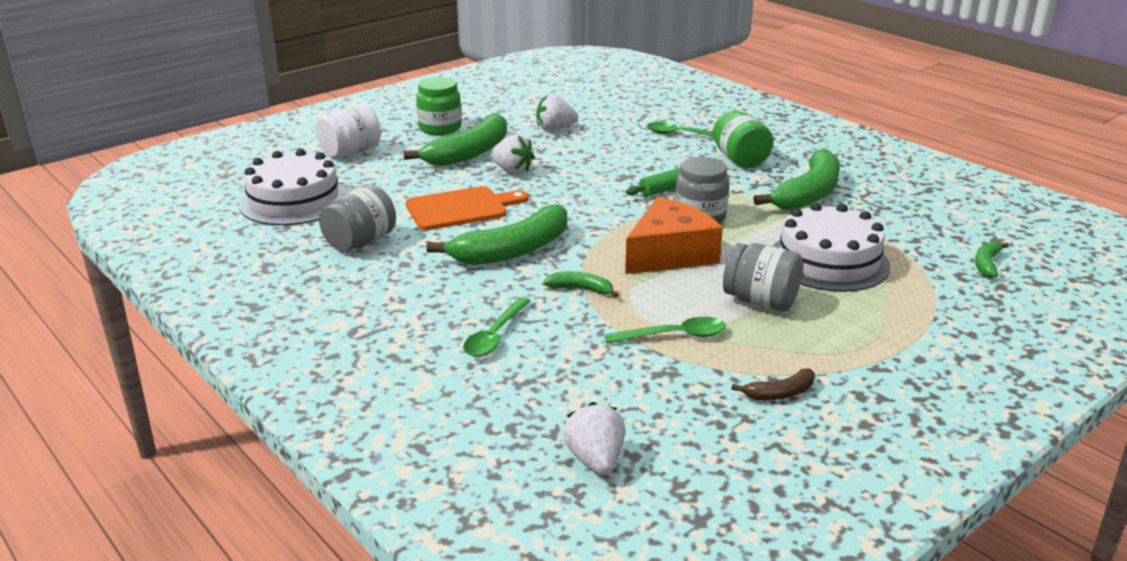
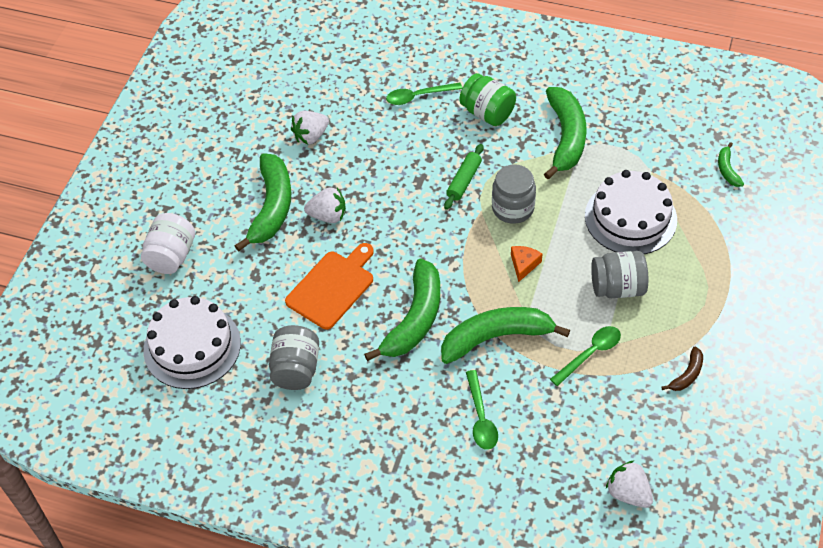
camera: 30 degrees left, 25 degrees up
green jar [416,77,462,135] -> none
green banana [543,271,619,298] -> green banana [441,307,570,364], size x2.16
orange cheese [625,197,723,274] -> orange cheese [511,246,543,282], size x0.45

